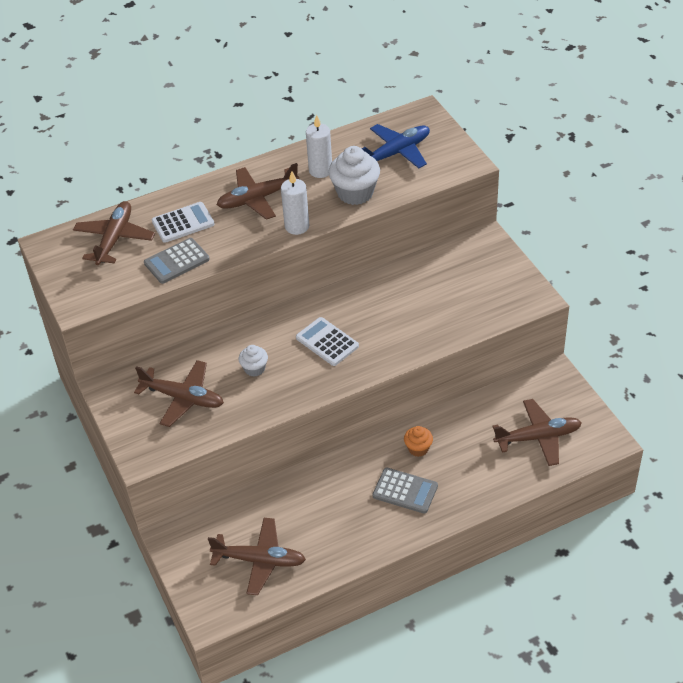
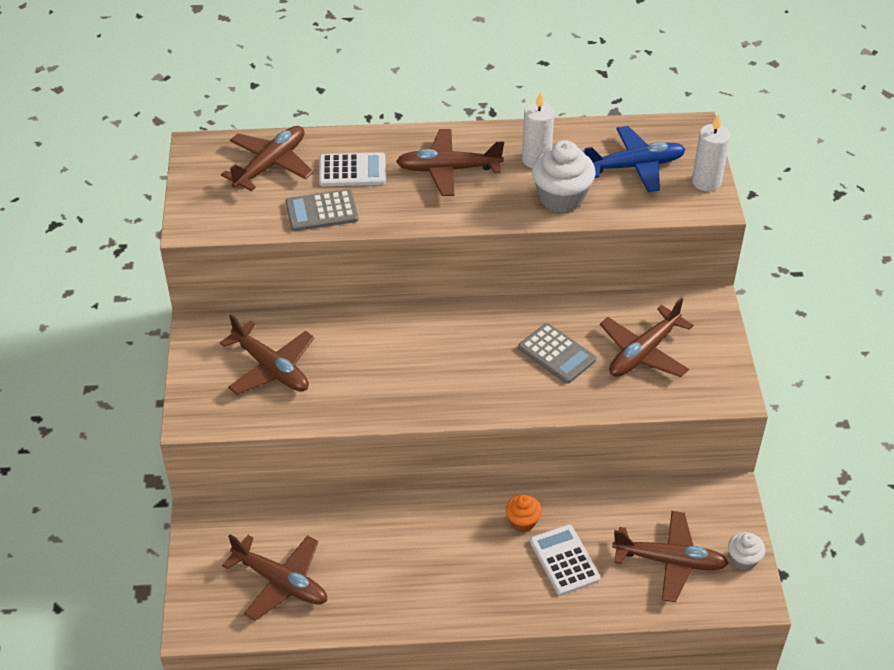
camera: 20 degrees right, 0 degrees up
white cupcake [239,345,268,377] -> white cupcake moved to [728,532,765,571]
white candle [281,171,309,235] -> white candle moved to [692,114,730,191]
white calculator [296,317,359,366] -> white calculator moved to [530,524,600,596]
grey calculator [372,468,438,514] -> grey calculator moved to [518,323,596,384]
none -> brown plane [600,298,694,377]

